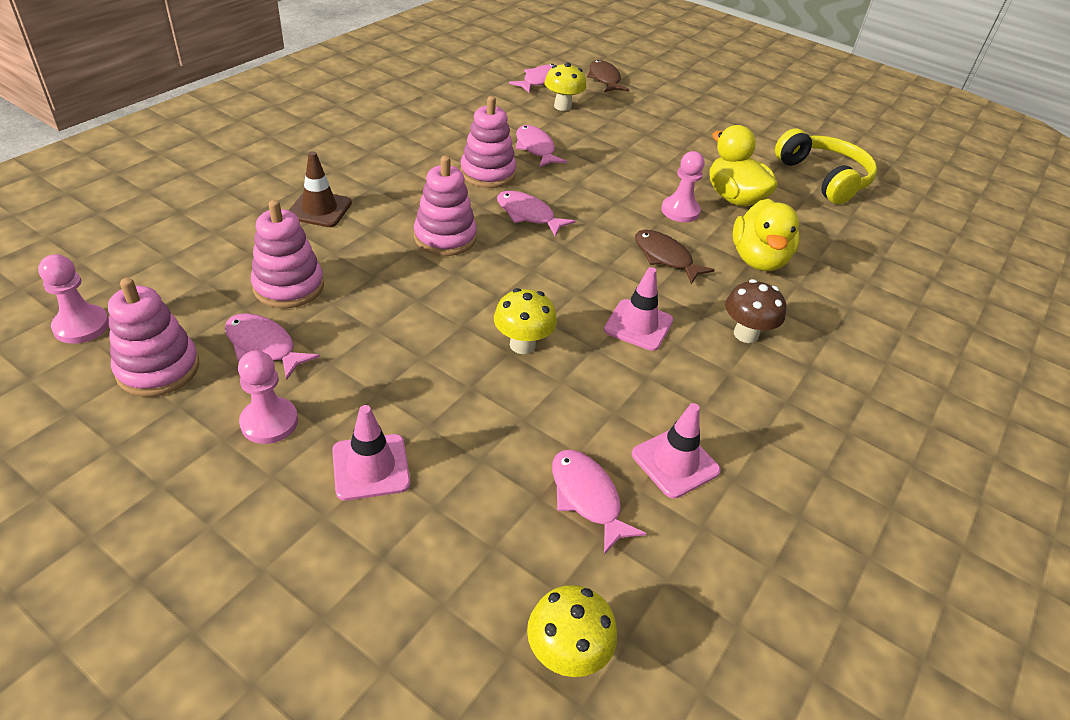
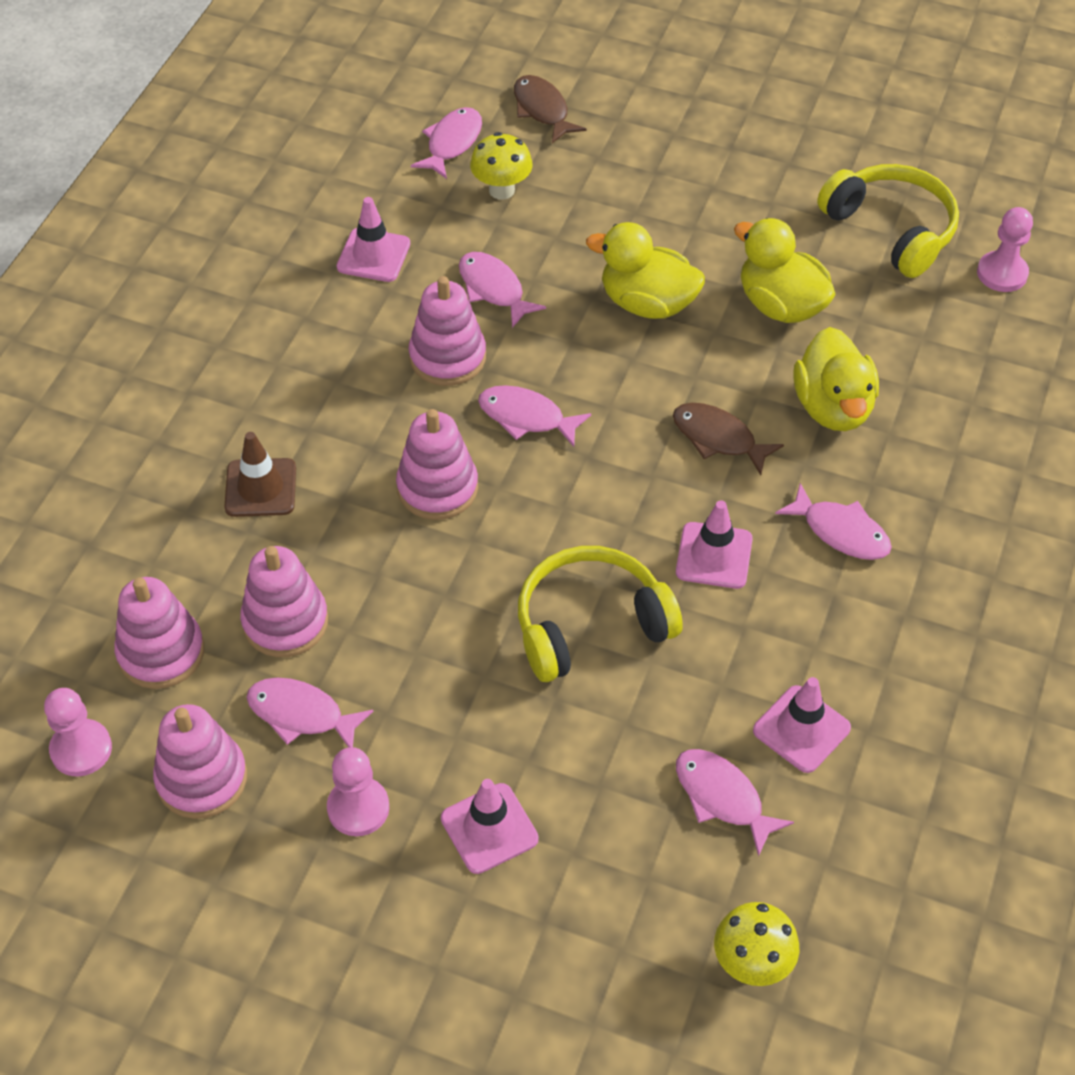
camera: 10 degrees left, 10 degrees up
yellow mushroom [494,288,557,354] -> yellow headphones [518,546,683,682]
pink pawn [661,151,705,222] -> pink pawn moved to [977,207,1033,292]
brown mushroom [725,279,786,343] -> pink fish [775,483,892,560]
none -> pink stacking toy [114,577,204,689]
none -> pink traffic cone [337,197,410,282]
none -> yellow duck [586,222,705,319]

